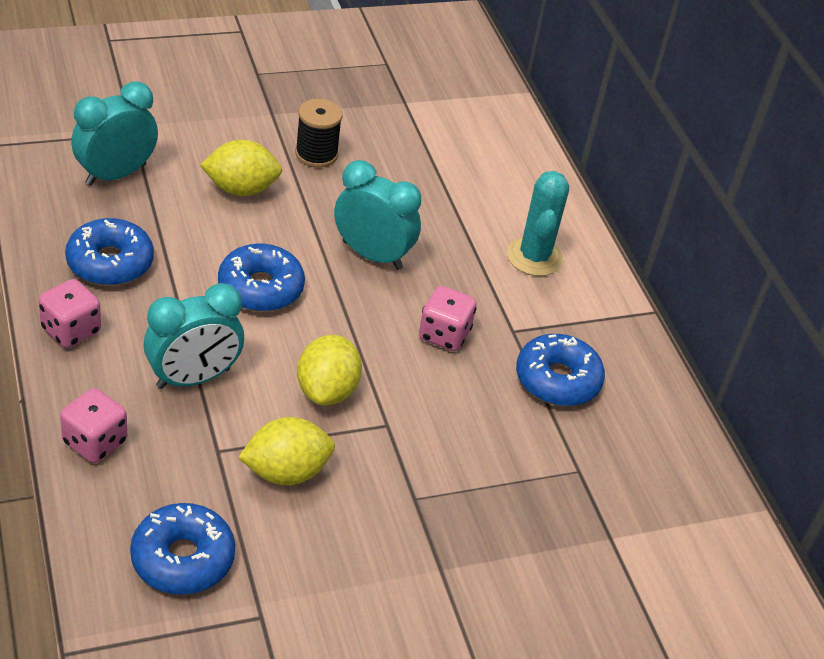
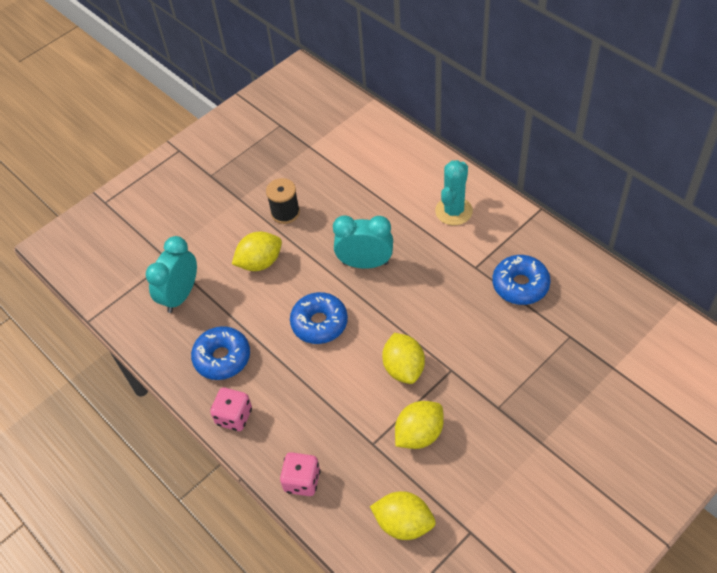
camera: 15 degrees left, 10 degrees up
blue donut [130,503,235,595] -> yellow lemon [370,491,435,540]
turquoise clock [144,283,244,389] -> none
pink dice [419,286,477,351] -> none
turquoise cactus [507,171,569,276] -> turquoise cactus turned 45 degrees clockwise [435,160,473,225]

